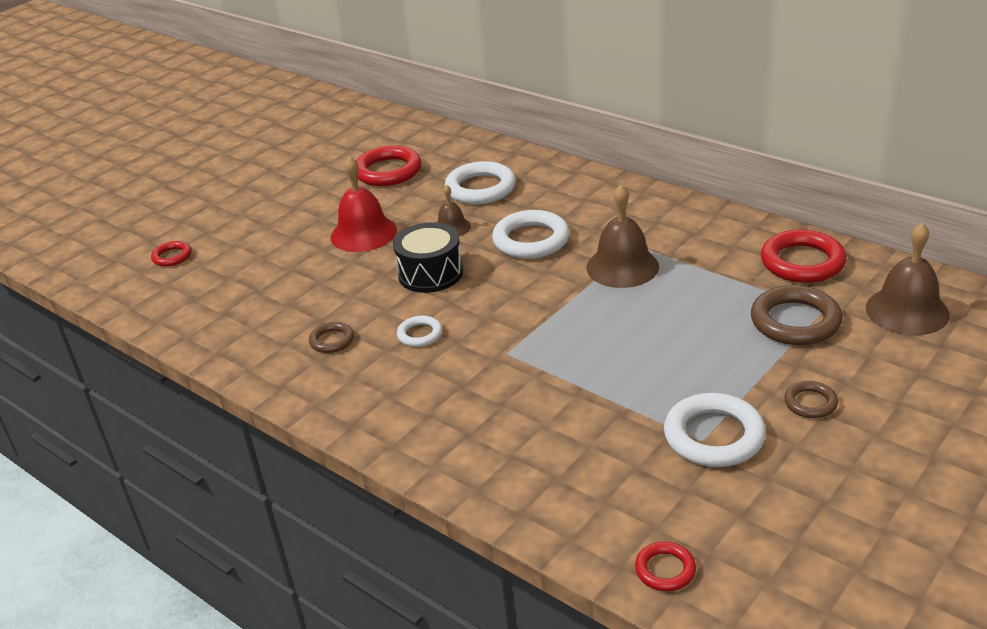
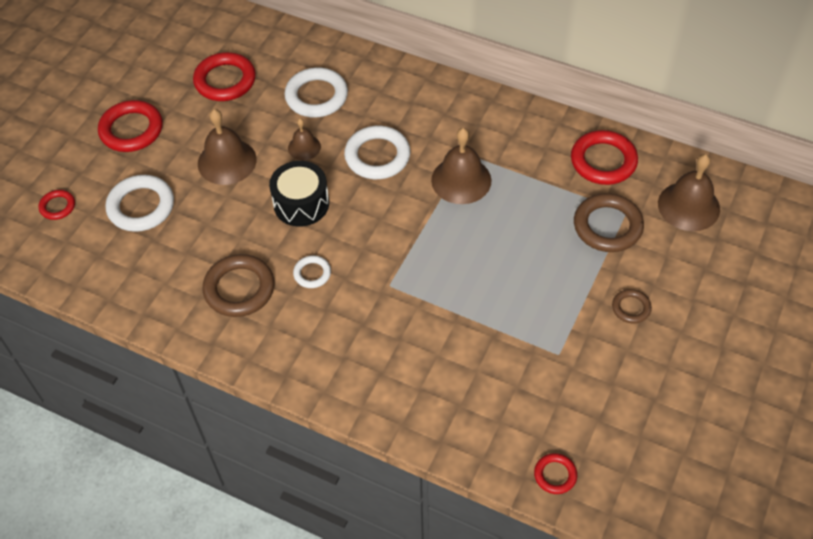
camera: 15 degrees left, 20 degrees up
brown ring [309,322,354,353] -> brown ring [203,254,274,317], size x1.88
red bell [331,156,397,252] -> brown bell [198,109,257,185]
white ring [664,393,766,467] -> white ring moved to [105,175,174,232]
none -> red ring [98,100,163,152]

